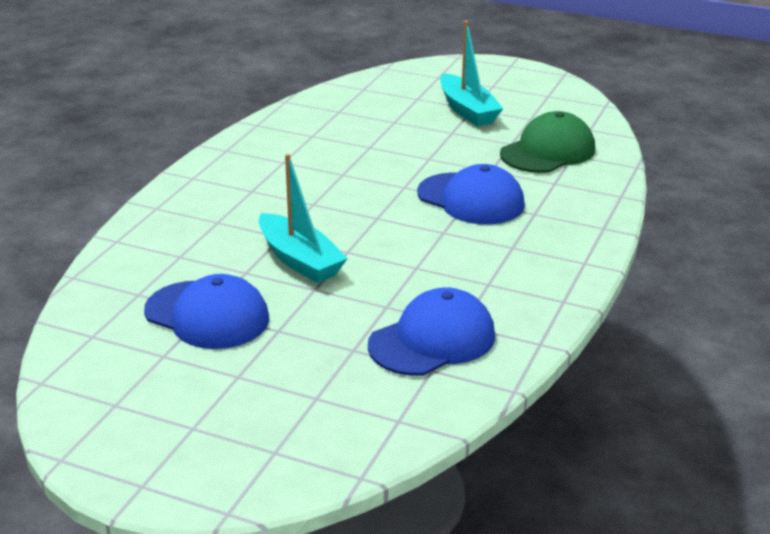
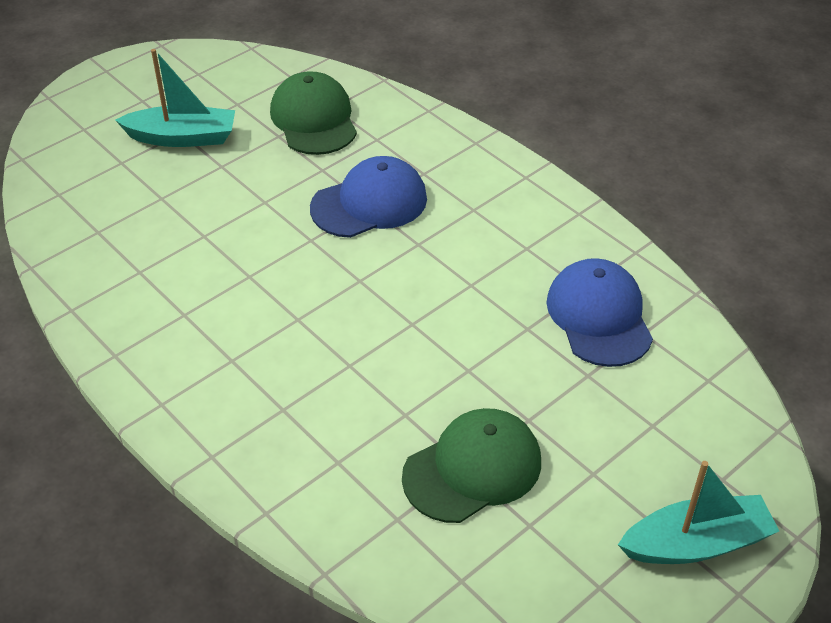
camera: 65 degrees left, 15 degrees up
blue cap [144,274,269,349] -> green cap [402,408,541,523]
turquoise boat [259,154,348,283] -> turquoise boat moved to [618,461,779,564]

